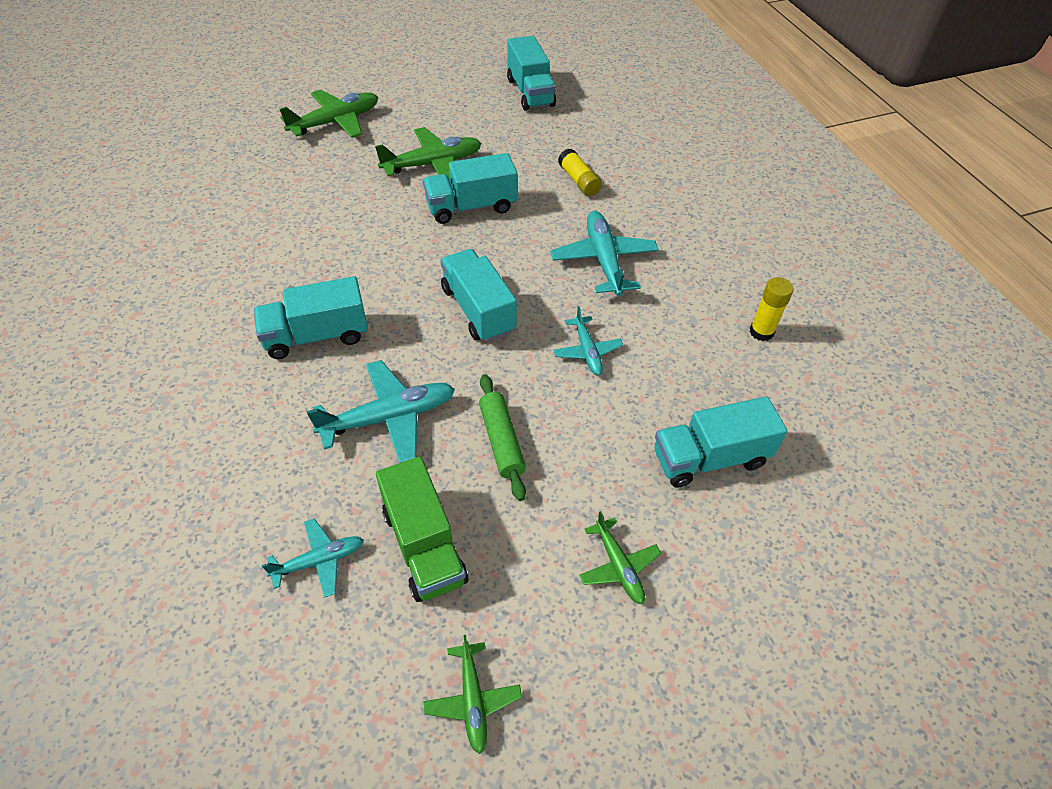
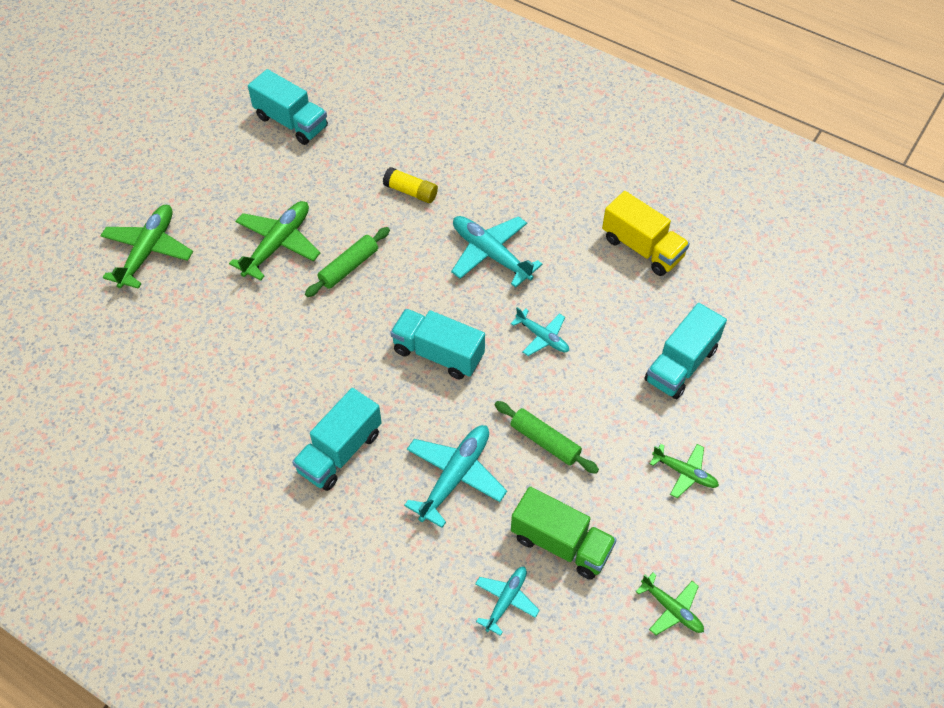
camera: 35 degrees left, 5 degrees up
turquoise truck [423,153,517,224] -> green rolling pin [305,227,390,297]
yellow glue stick [749,277,794,341] -> yellow truck [602,191,690,276]

